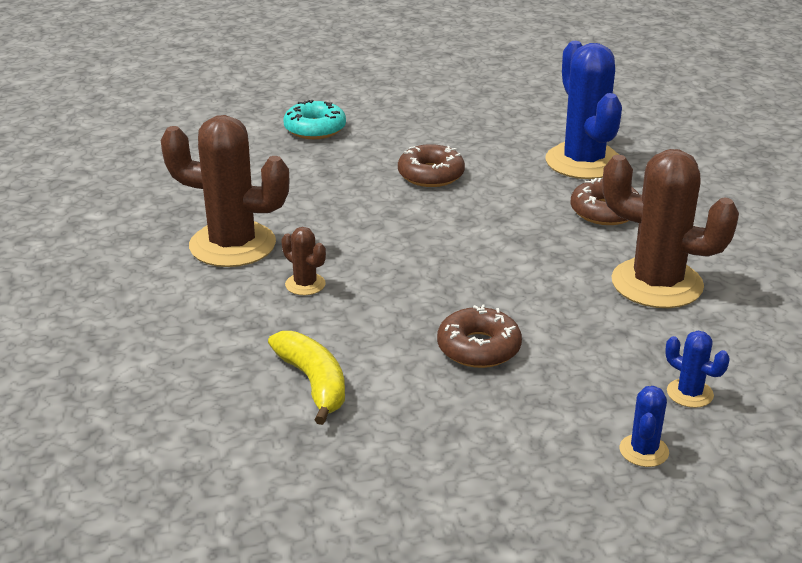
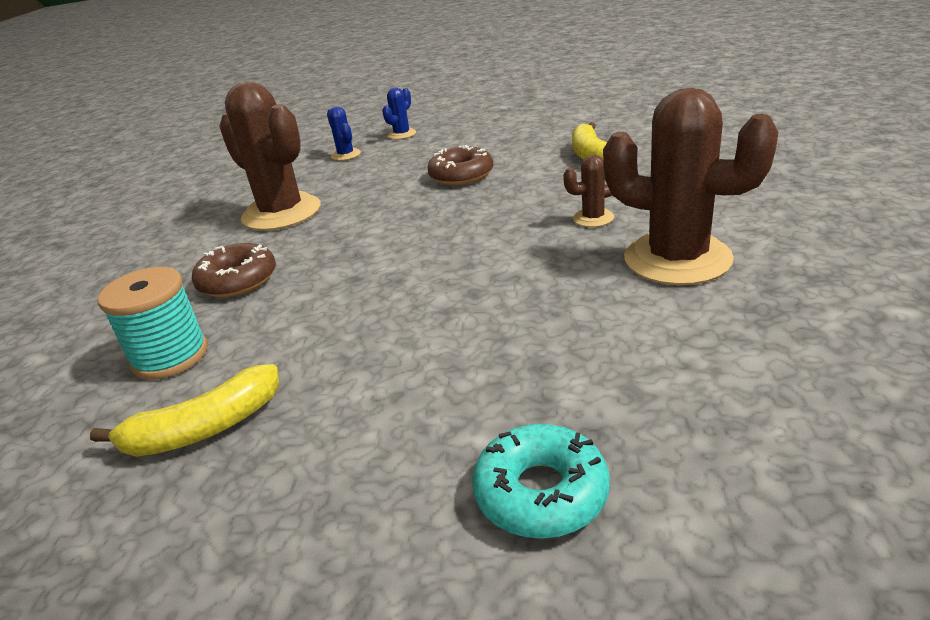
camera: 160 degrees left, 0 degrees up
brown cactus [281,227,326,295] -> brown cactus turned 75 degrees counterclockwise [563,155,614,227]
brown donut [398,144,465,187] -> none
blue cactus [546,41,622,179] -> turquoise spool [97,267,208,380]
none -> yellow banana [90,364,279,457]

